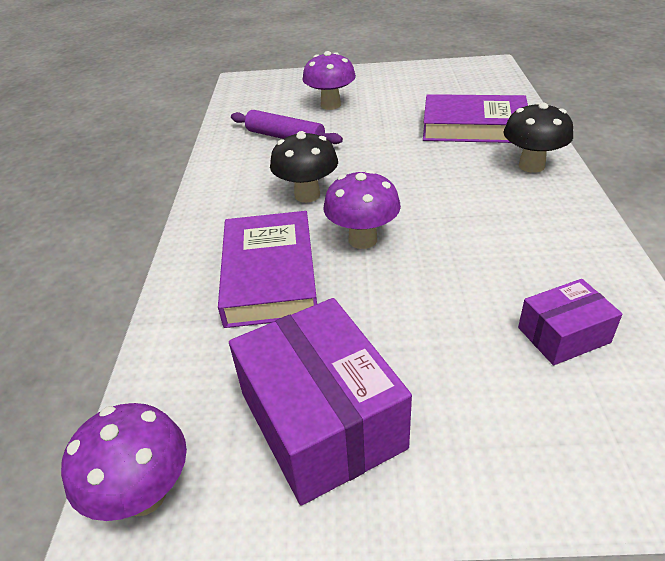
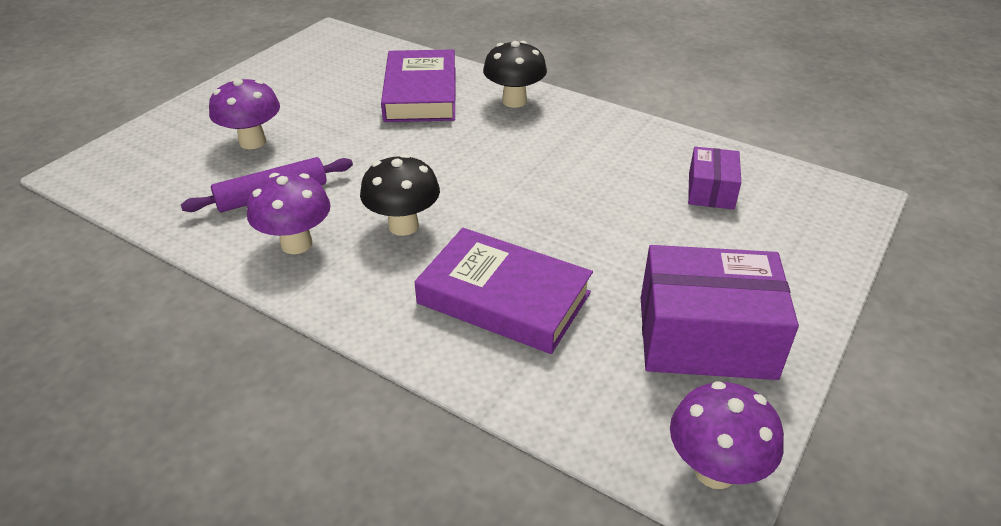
camera: 60 degrees left, 0 degrees up
purple mushroom [323,170,401,249] -> purple mushroom moved to [247,173,331,254]
purple book [423,94,528,143] -> purple book turned 45 degrees counterclockwise [381,49,455,122]

